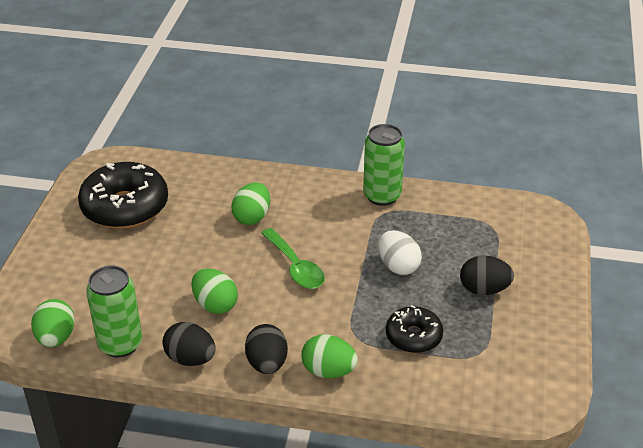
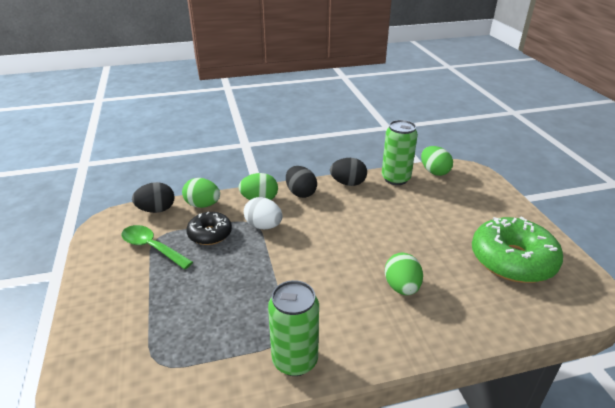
camera: 155 degrees right, 5 degrees down
black donut [78,162,168,229] -> green donut [472,216,563,283]
green egg [192,268,238,314] -> green egg moved to [182,178,220,208]
green spoon [261,228,325,289] -> green spoon moved to [121,225,193,269]
white egg [378,230,422,275] -> white egg moved to [244,197,283,229]
black egg [460,256,514,295] -> black egg moved to [132,182,174,213]

